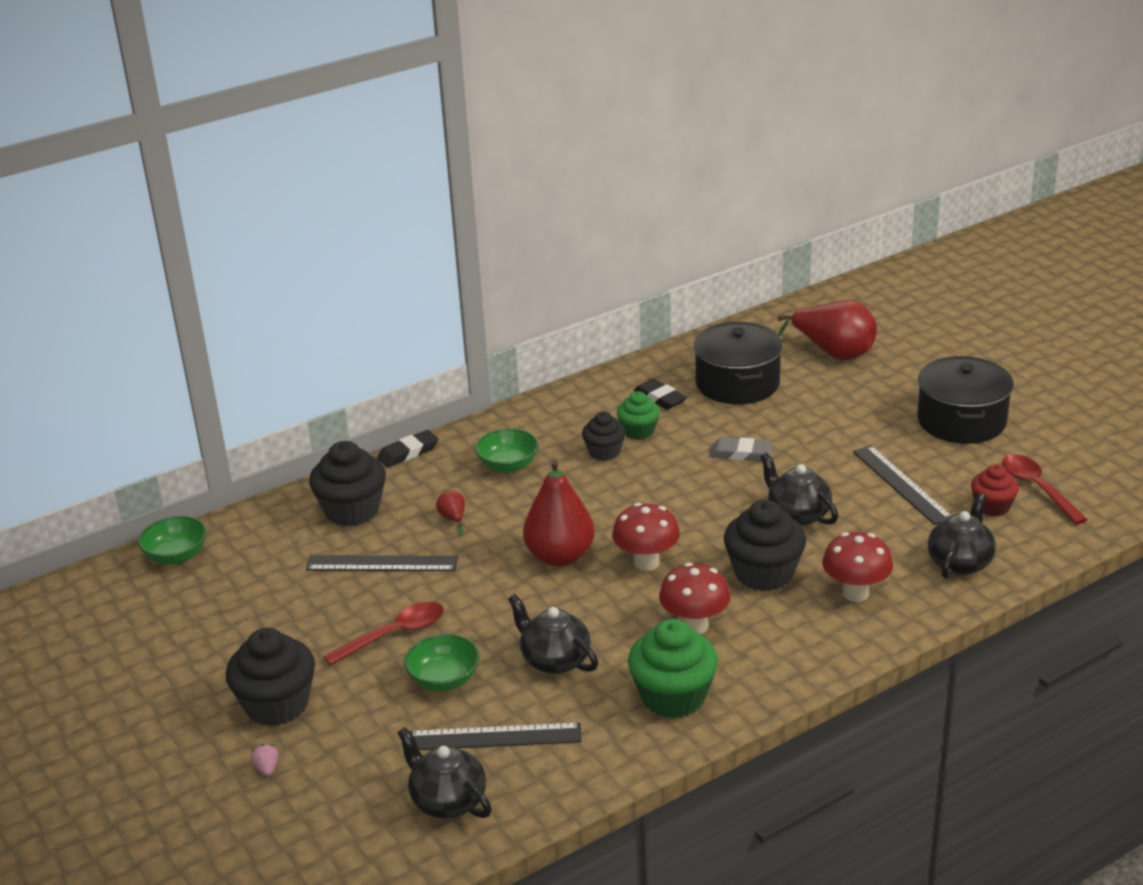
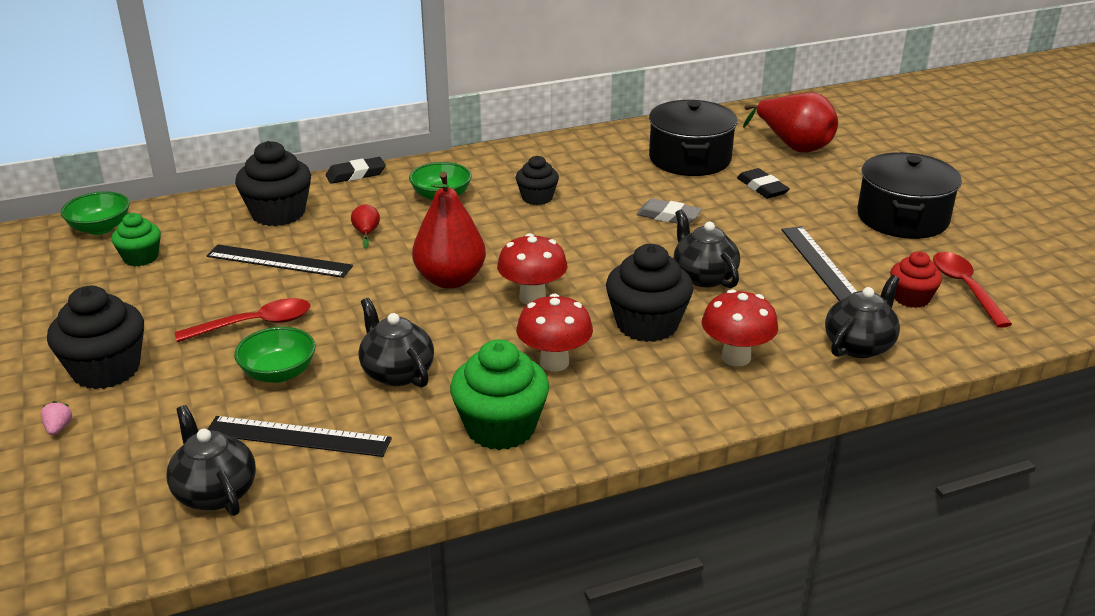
camera: 10 degrees right, 0 degrees up
green cupcake [617,391,660,440] -> green cupcake moved to [111,213,161,266]
black eraser [634,378,687,410] -> black eraser moved to [737,168,790,198]

